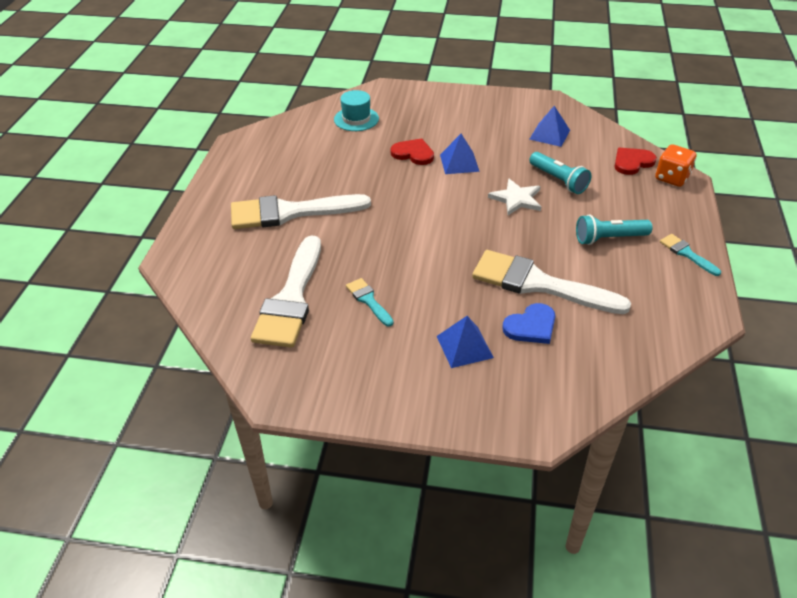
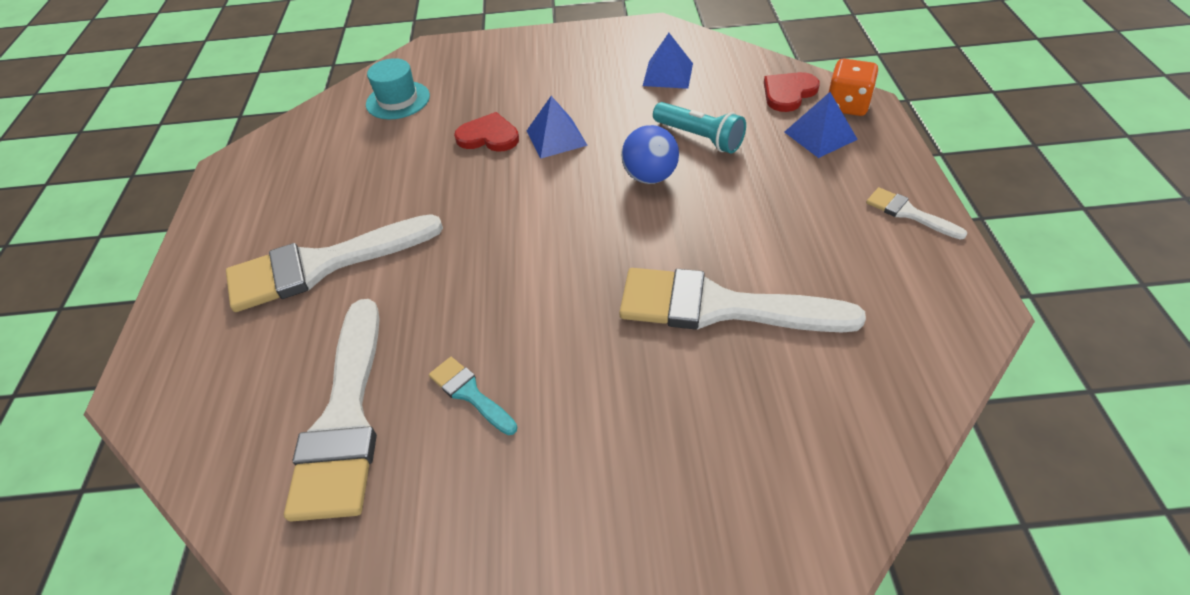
camera: 10 degrees left, 5 degrees up
blue pyramid [437,316,494,368] -> blue pyramid moved to [784,92,858,158]
white star [488,178,541,215] -> blue ball [621,125,679,184]
blue heart [502,303,555,344] -> none
turquoise flashlight [576,214,652,245] -> none
turquoise brush [660,234,721,276] -> white brush [866,187,968,240]

